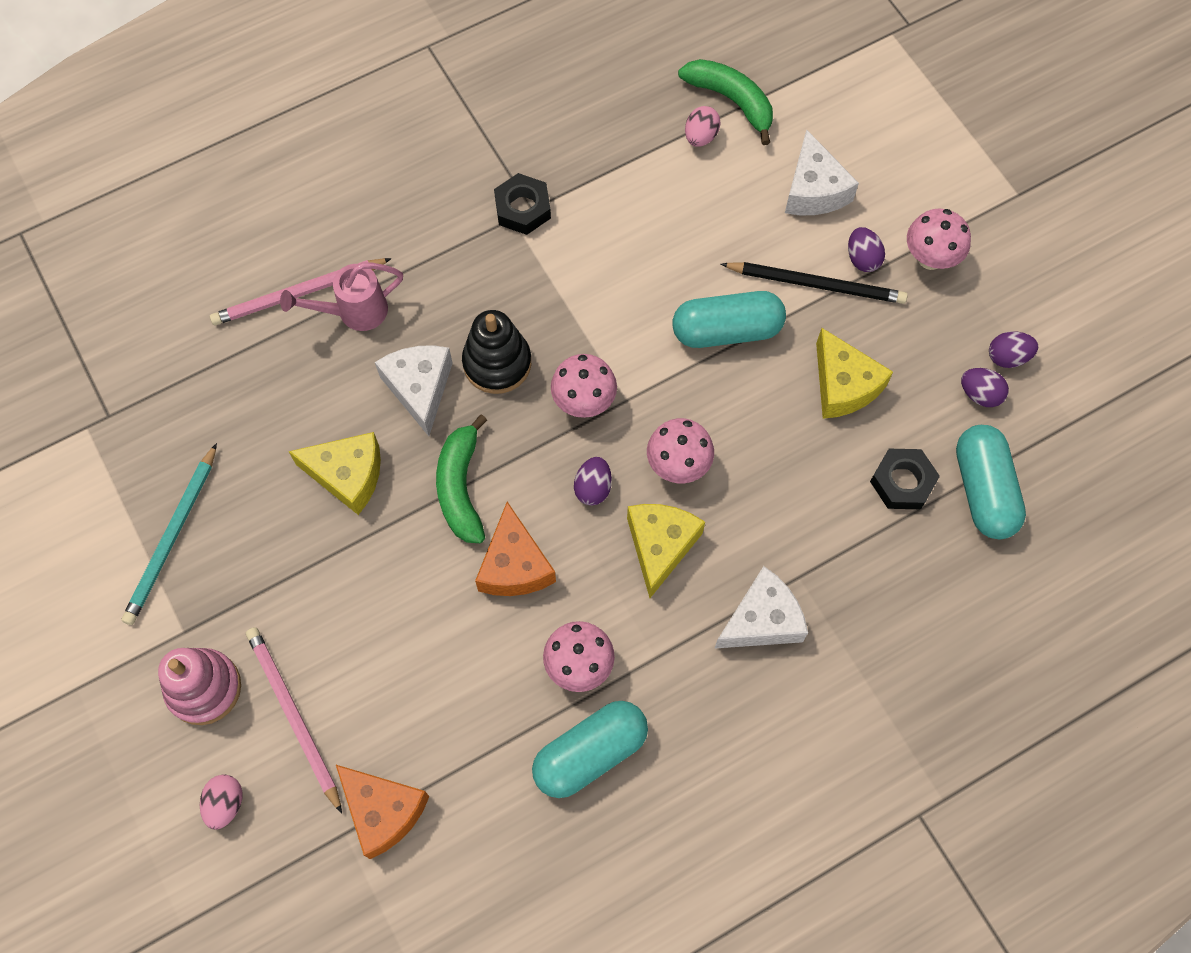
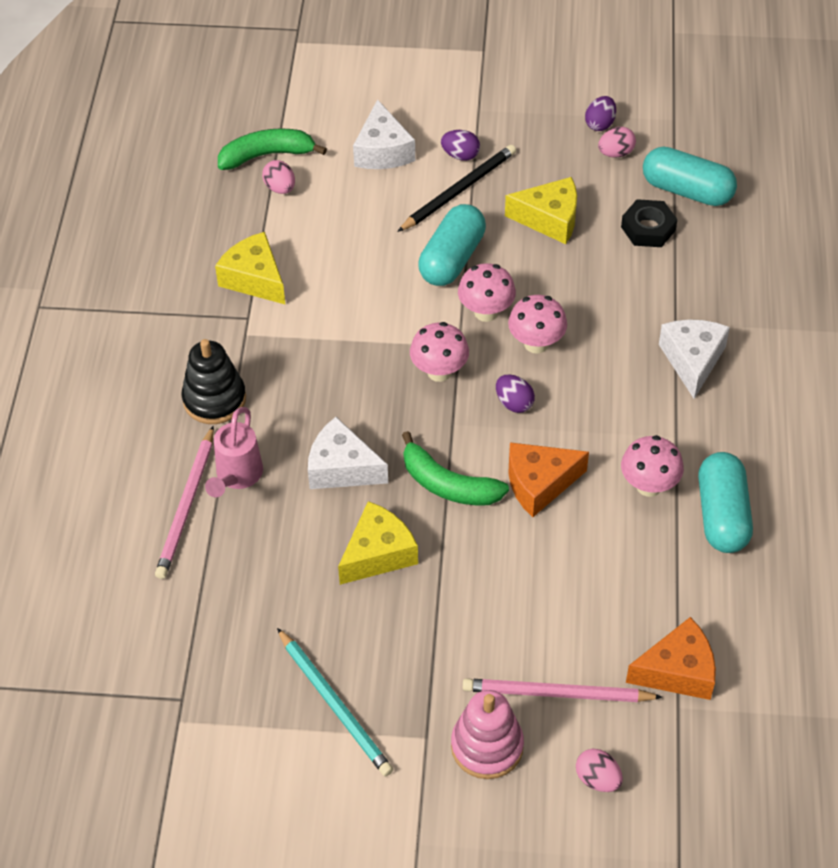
camera: 55 degrees left, 15 degrees down
black stacking toy [462,310,531,394] -> black stacking toy moved to [182,339,246,424]
orange cheese [475,502,556,596] -> orange cheese turned 135 degrees clockwise [508,442,589,517]
black nut [494,173,551,235] -> none
yellow cheese [627,504,705,598] -> yellow cheese moved to [215,232,285,304]
white cheese [785,129,859,215] -> white cheese turned 60 degrees clockwise [353,99,415,169]
pink mushroom [907,209,971,270] -> pink mushroom moved to [458,263,516,322]
purple egg [961,368,1009,407] -> pink egg [598,127,636,157]

